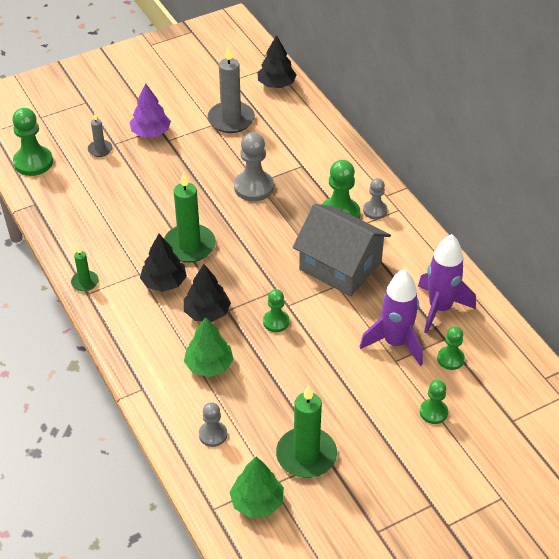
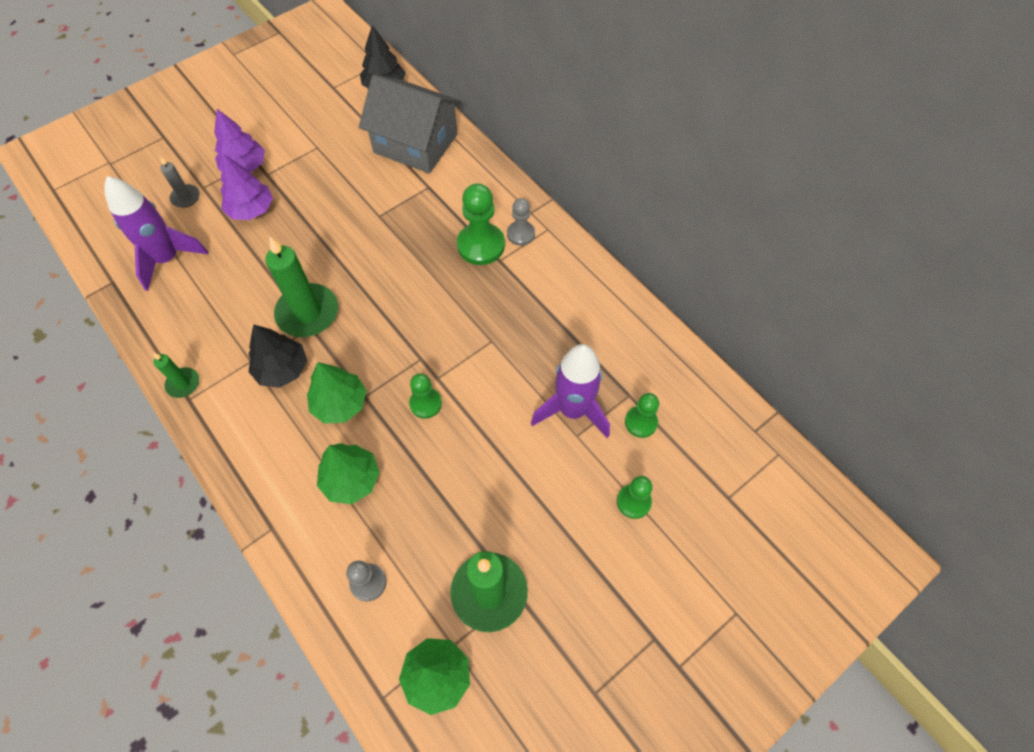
camera: 10 degrees left, 15 degrees up
green pawn [12,108,53,176] -> none
black tree [184,264,231,322] -> green tree [307,362,367,424]
grey candle [207,46,255,133] -> none
grey pawn [234,132,274,201] -> none
grey house [293,204,391,296] -> grey house moved to [359,75,462,174]
purple rocket [418,234,476,333] -> purple rocket moved to [104,176,208,291]
none -> purple tree [220,154,273,220]

